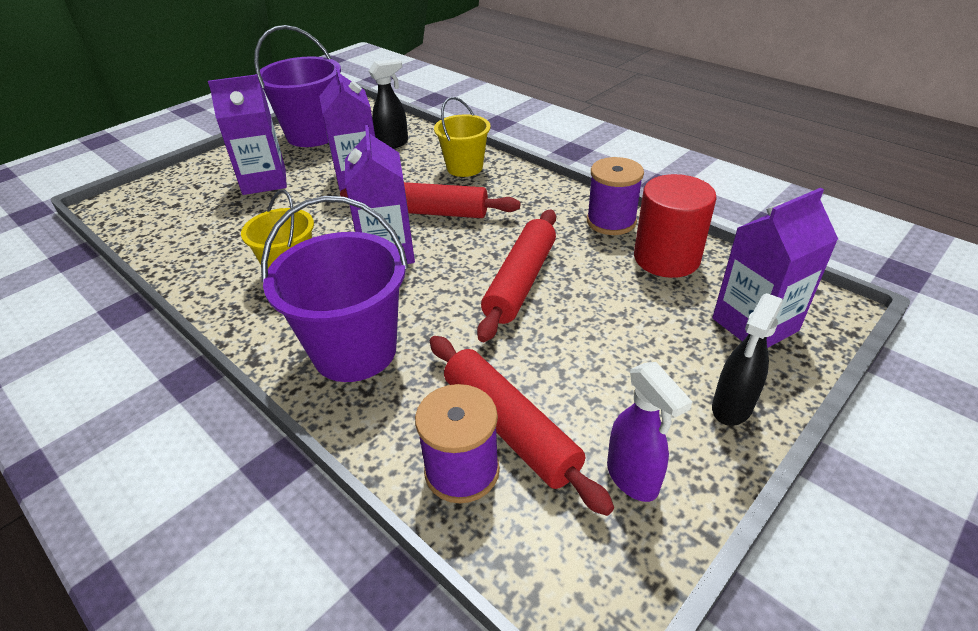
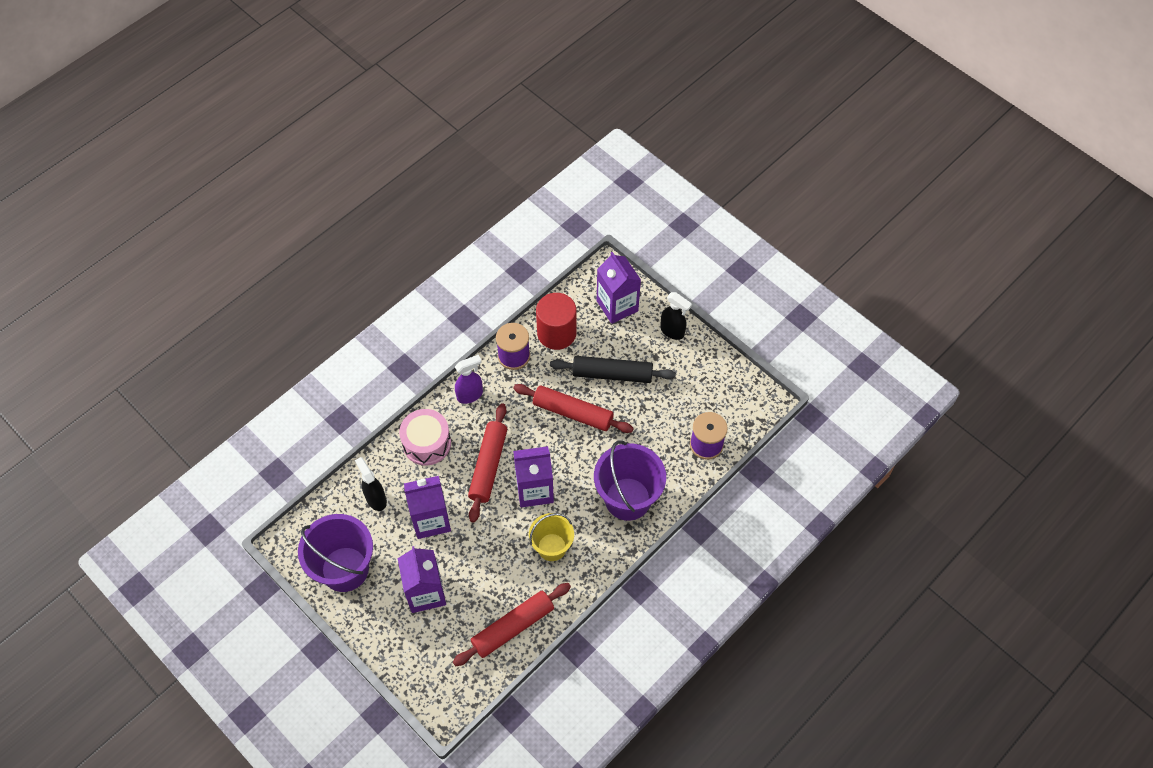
camera: 90 degrees left, 20 degrees up
red rolling pin [430,336,614,516] -> red rolling pin moved to [453,583,571,666]
yellow bucket [434,97,491,177] -> pink drum [399,409,451,466]
purple spray bottle [607,362,692,502] -> purple spray bottle moved to [455,355,483,404]
none -> black rolling pin [550,356,676,383]

